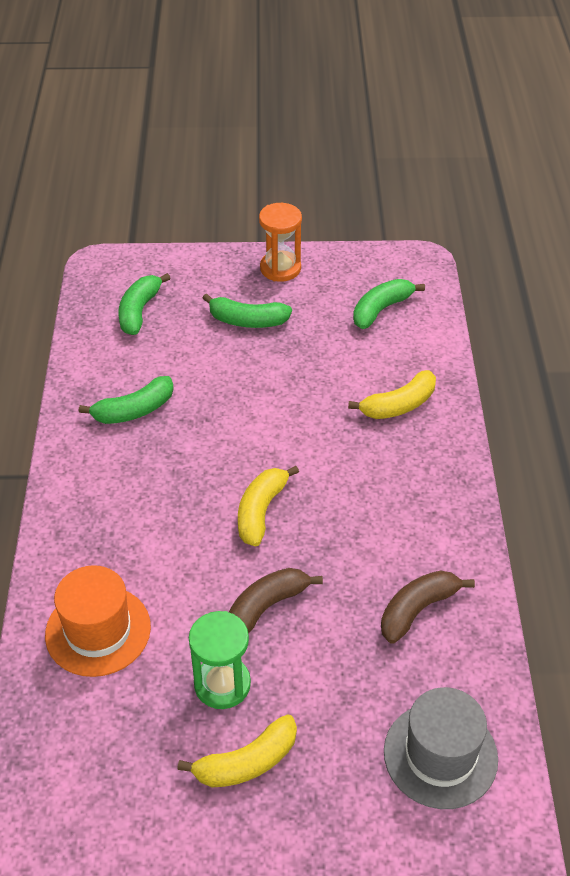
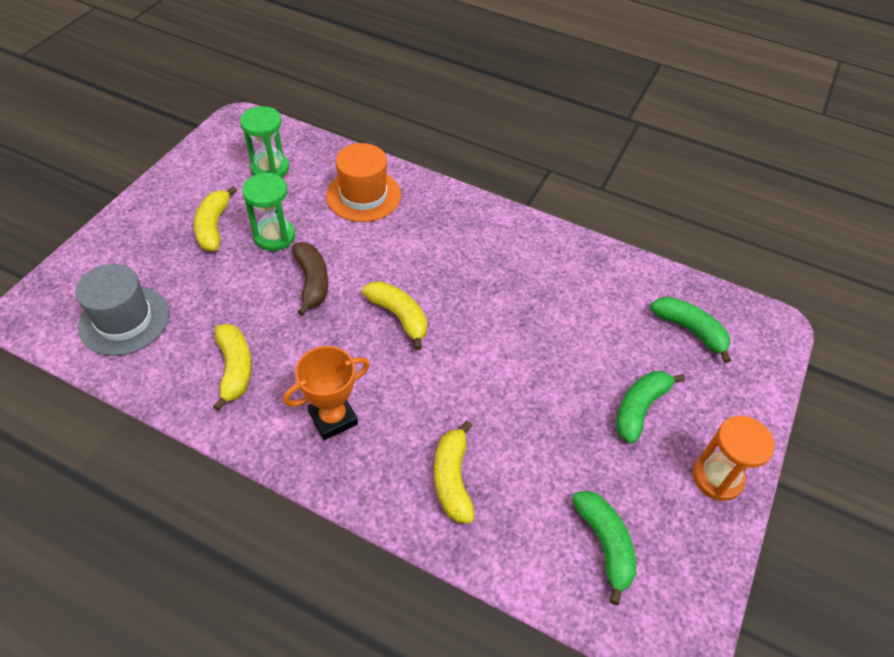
camera: 115 degrees right, 5 degrees up
green banana [79,376,174,424] -> none
brown banana [381,570,475,644] -> yellow banana [213,324,252,411]
none -> green hourglass [240,106,289,177]
none -> orange trophy [283,346,370,440]

